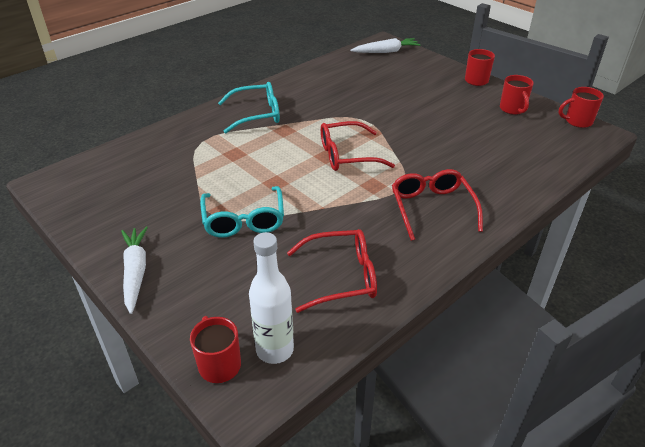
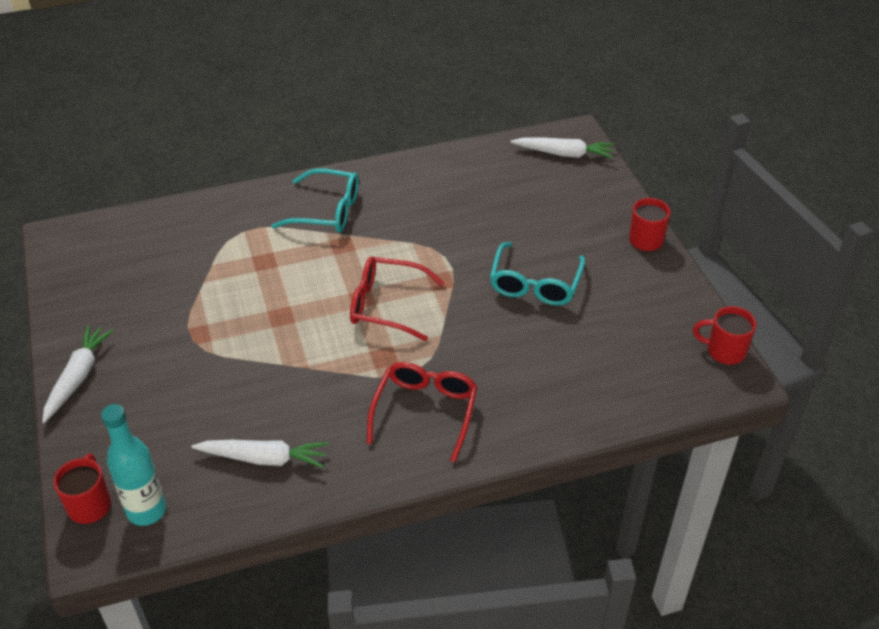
camera: 25 degrees right, 5 degrees up
turquoise glasses [200,186,284,237] -> turquoise glasses moved to [490,242,585,306]
white bottle [249,232,294,364] -> turquoise bottle [101,404,166,526]
red glasses [287,229,377,313] -> white carrot [192,440,328,468]
red mug [500,75,534,115] -> none

